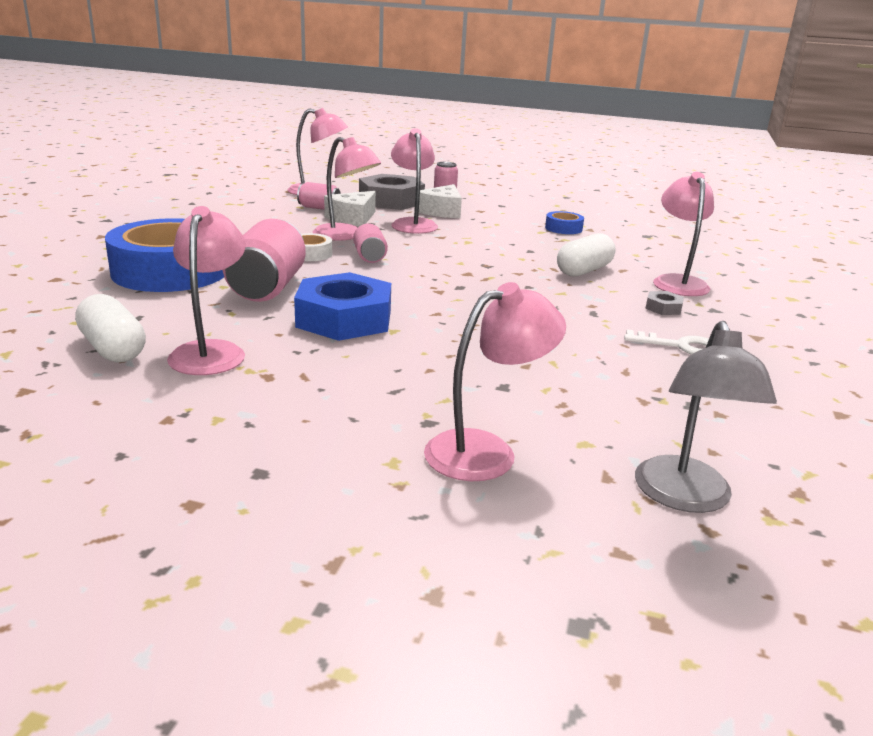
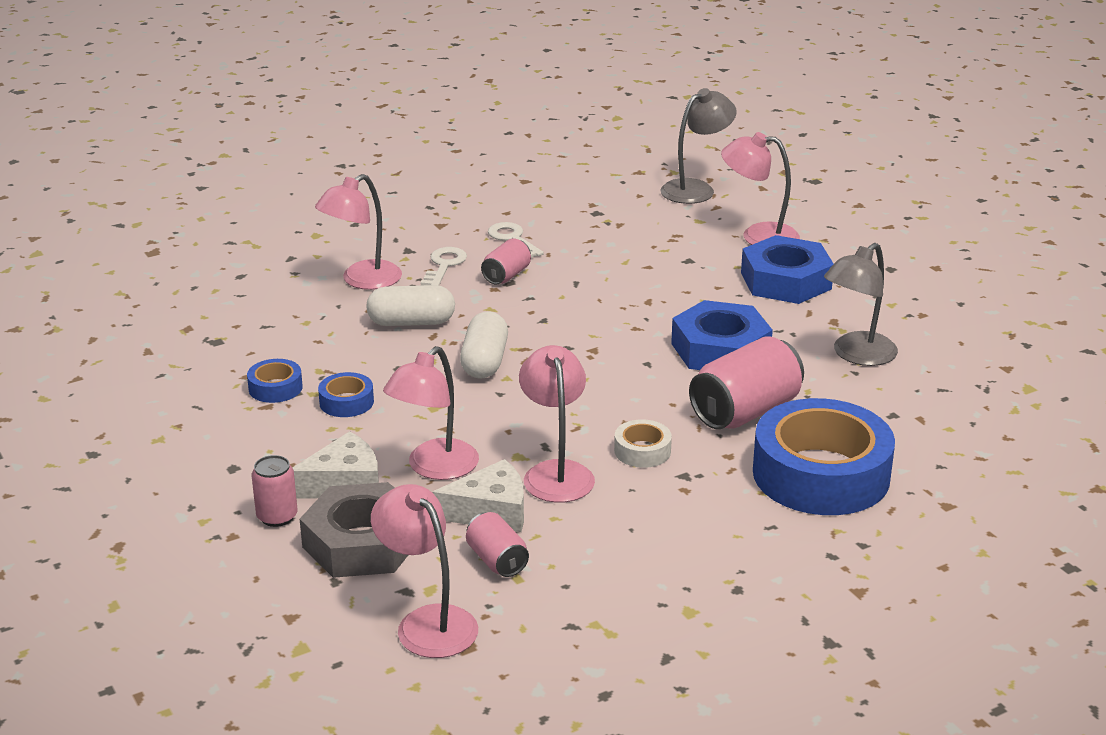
camera: 135 degrees left, 5 degrees up
white capsule [75,294,146,362] -> white capsule moved to [460,311,508,379]
pink lamp [167,206,246,375] -> grey lamp [824,243,898,366]
pink can [353,224,388,263] -> pink can moved to [481,239,531,285]
grey nut [645,291,684,315] -> white key [421,247,467,286]
none -> blue tape [318,372,374,417]
none -> blue nut [741,235,834,304]

